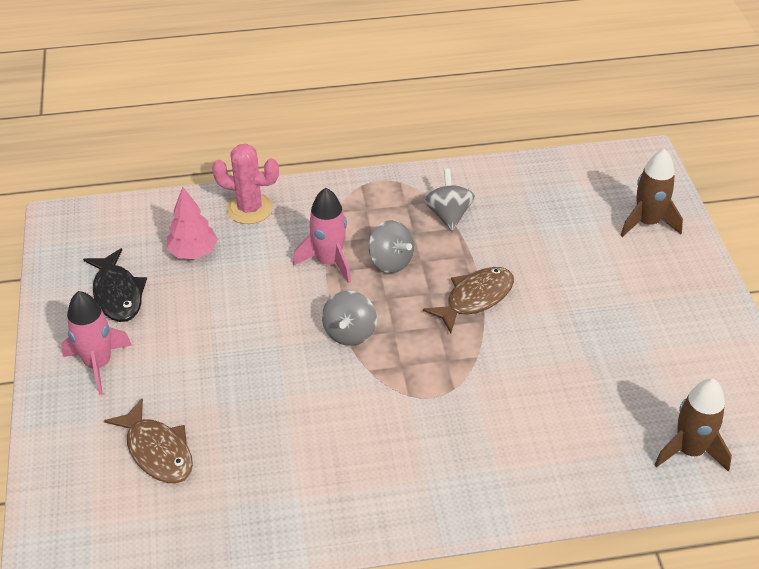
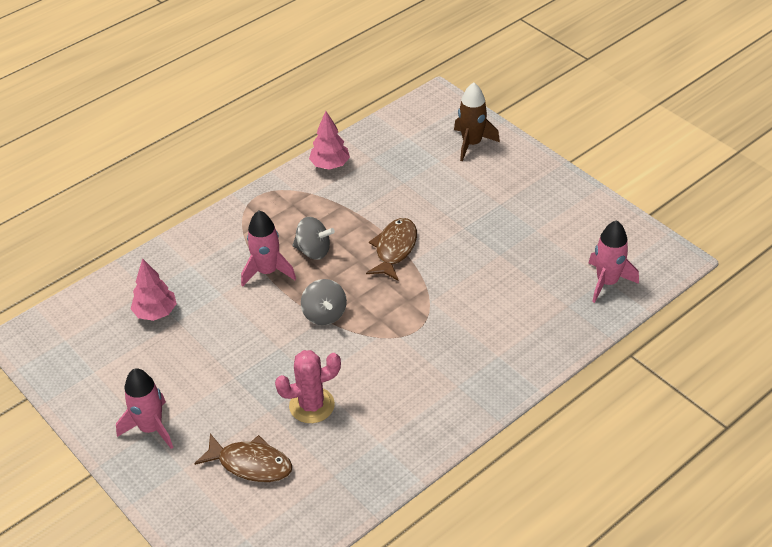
camera: 30 degrees left, 0 degrees up
black fish [83,248,147,322] -> none
pink cactus [212,144,279,224] -> pink cactus moved to [275,350,341,423]
grey spinning top [424,168,475,231] -> none
brown rocket [654,379,732,471] -> pink rocket [589,220,639,303]
none -> pink tree [309,111,350,170]

